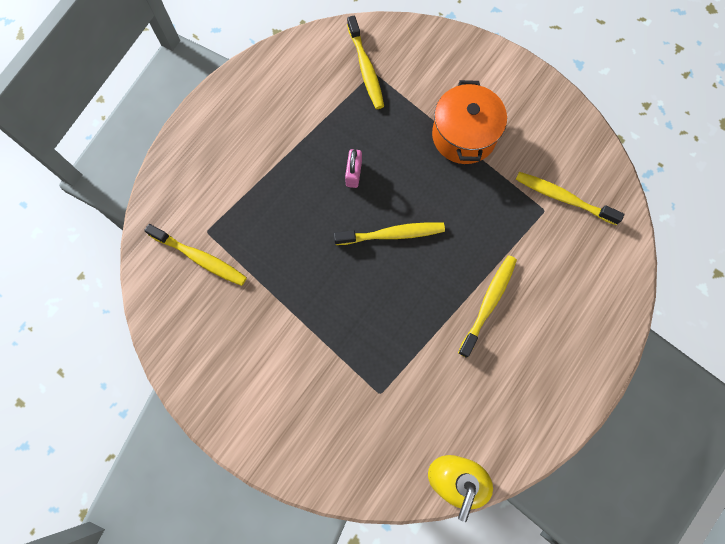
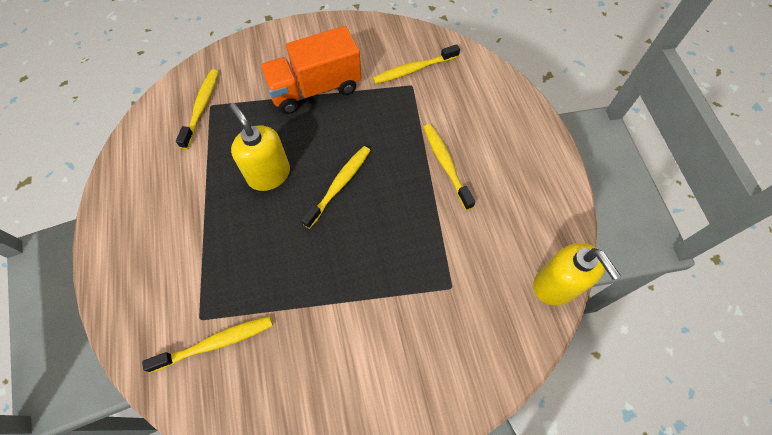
camera: 50 degrees left, 10 degrees down
pink padlock [345,149,362,188] -> yellow soap dispenser [230,103,290,191]
yellow toothbrush [347,16,384,109] -> yellow toothbrush turned 105 degrees counterclockwise [176,69,219,149]
orange pot [432,80,507,164] -> orange truck [259,26,362,114]

